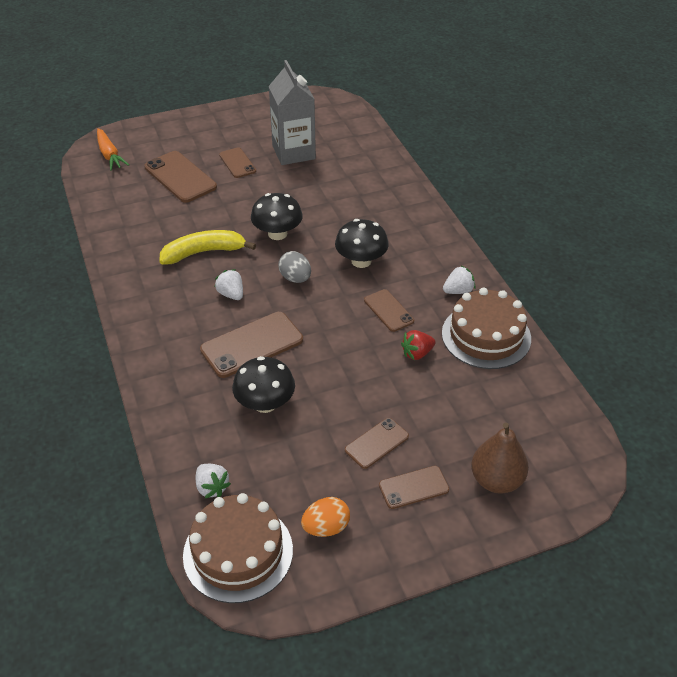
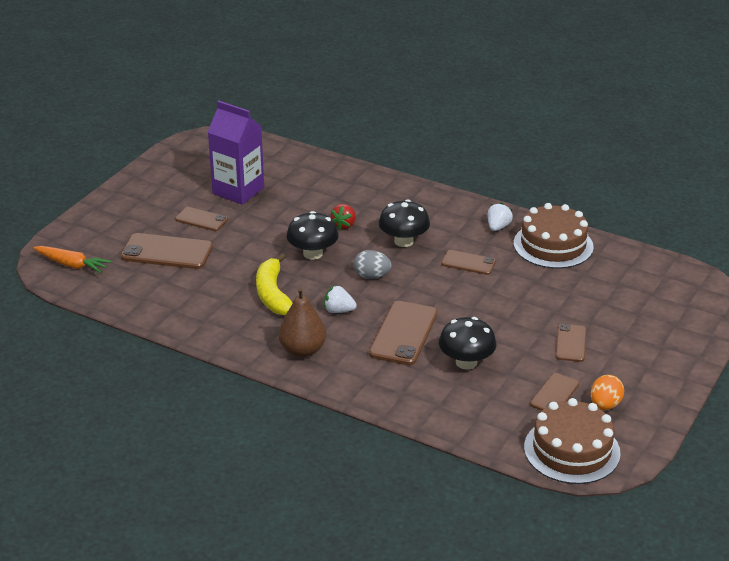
camera: 40 degrees left, 10 degrees down
yellow banana [159,230,256,265] -> yellow banana turned 45 degrees counterclockwise [256,253,292,316]
white strawberry [196,464,231,498] -> none
grey carton [269,60,316,165] -> purple carton [208,100,264,205]
brown phone [379,466,449,509] -> brown phone moved to [530,373,579,411]
red strawberry [401,330,436,360] -> red strawberry moved to [331,204,356,230]
brown pear [471,423,529,494] -> brown pear moved to [279,287,326,357]

